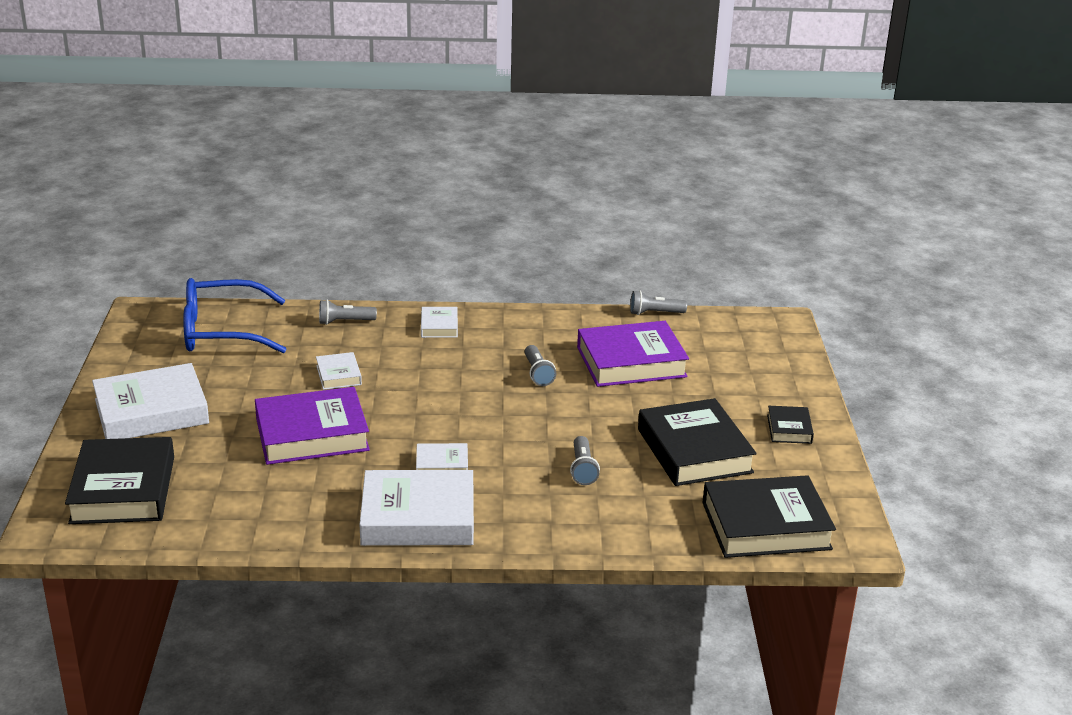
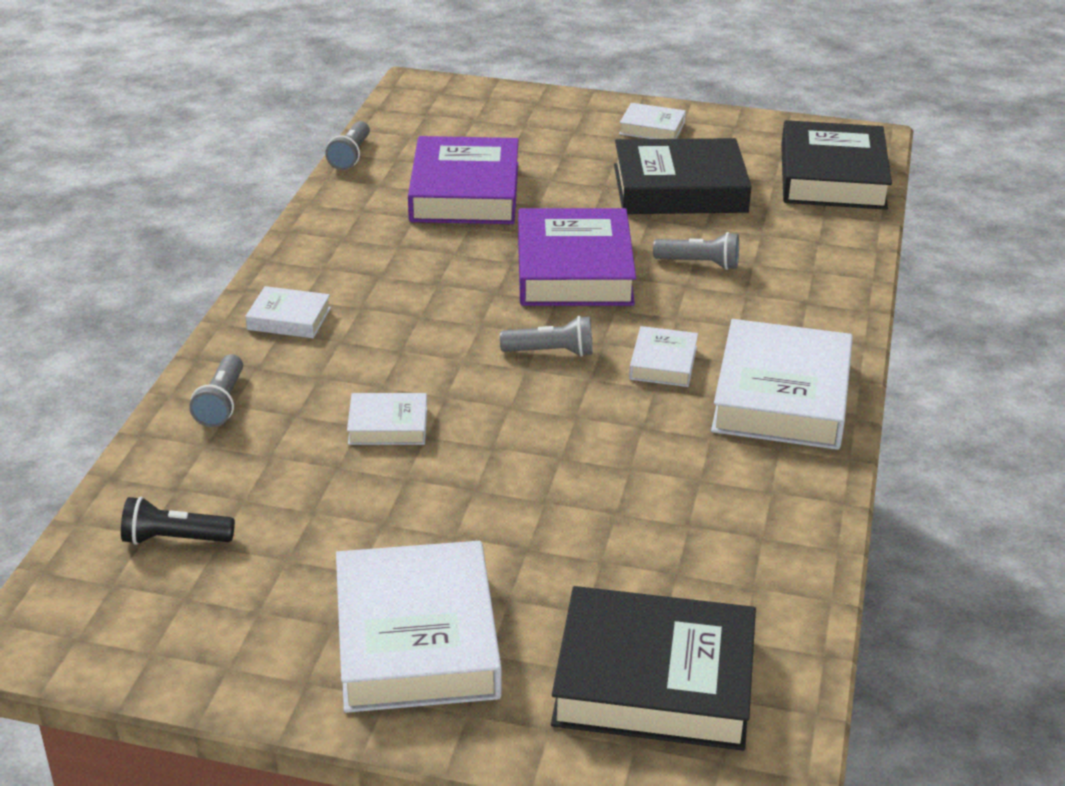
camera: 75 degrees left, 5 degrees up
blue glasses [183,278,286,353] -> black flashlight [121,496,235,545]
purple book [255,387,370,465] -> purple book moved to [518,208,636,306]
grey flashlight [525,345,556,386] -> grey flashlight moved to [500,316,592,357]
black book [767,406,814,444] -> white book [619,103,686,139]

